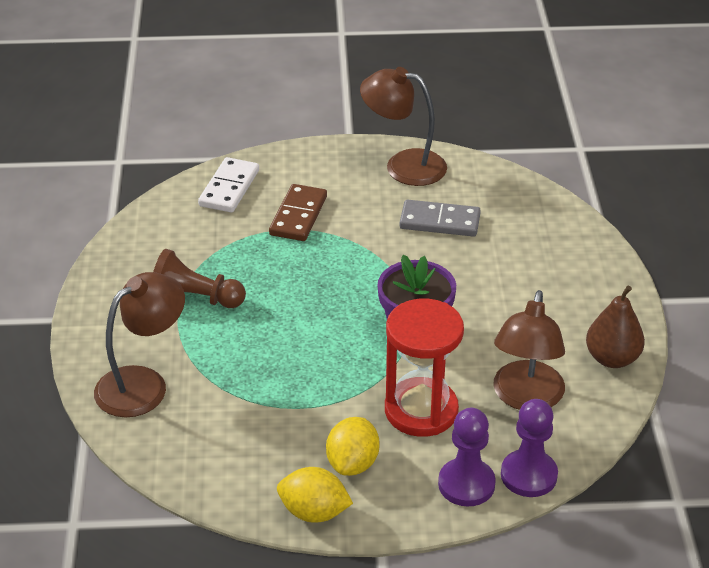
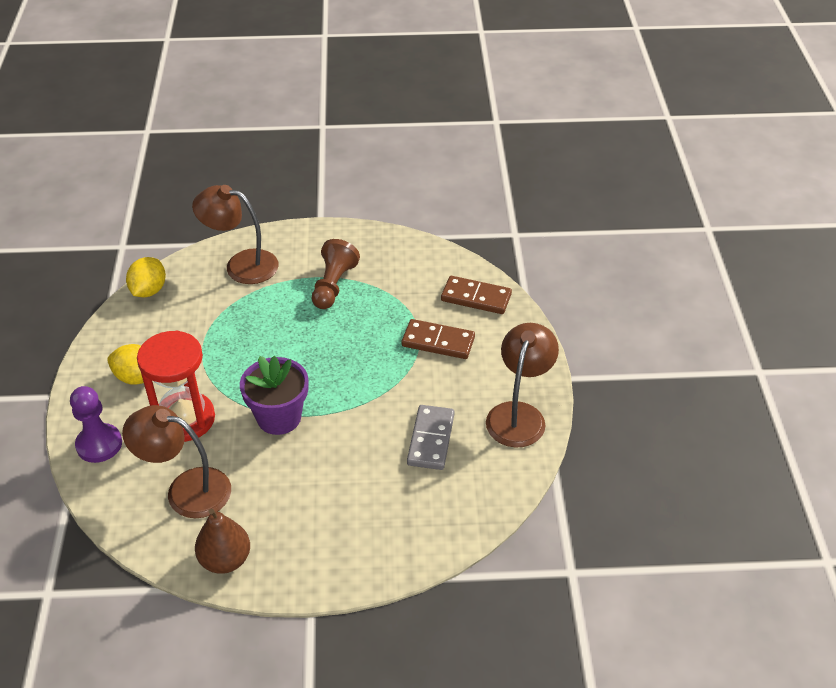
camera: 90 degrees right, 5 degrees up
brown lamp [94,272,185,417] -> brown lamp turned 150 degrees clockwise [192,185,279,284]
white domino [198,157,259,212] -> brown domino [441,276,512,314]
yellow lemon [277,467,353,523] -> yellow lemon moved to [126,257,166,298]
purple pawn [501,399,558,497] -> none

